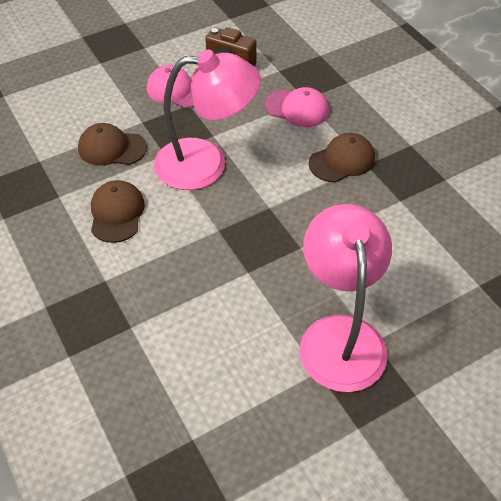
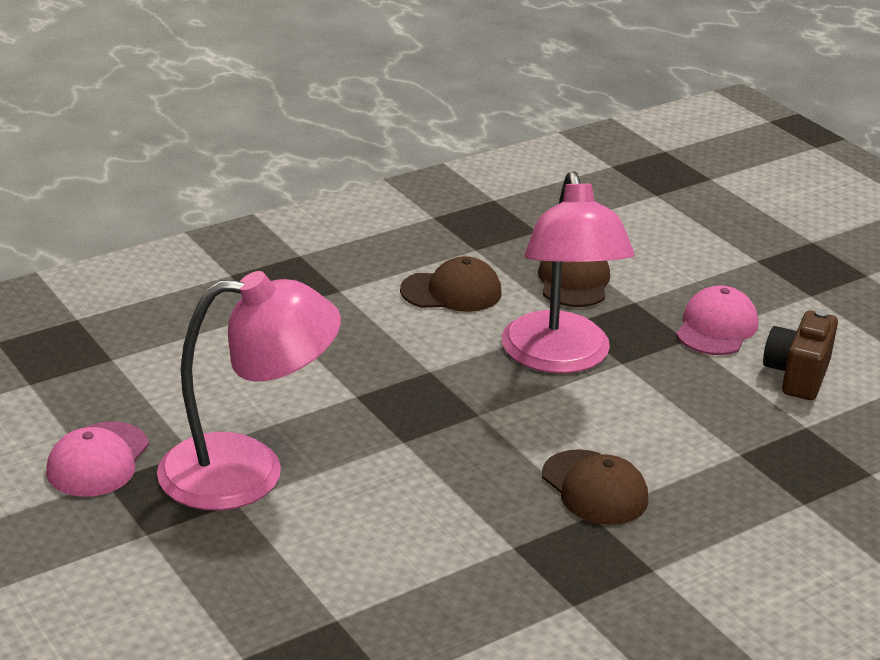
camera: 85 degrees right, 20 degrees down
pink cap [265,87,329,127] -> pink cap moved to [46,422,149,497]

